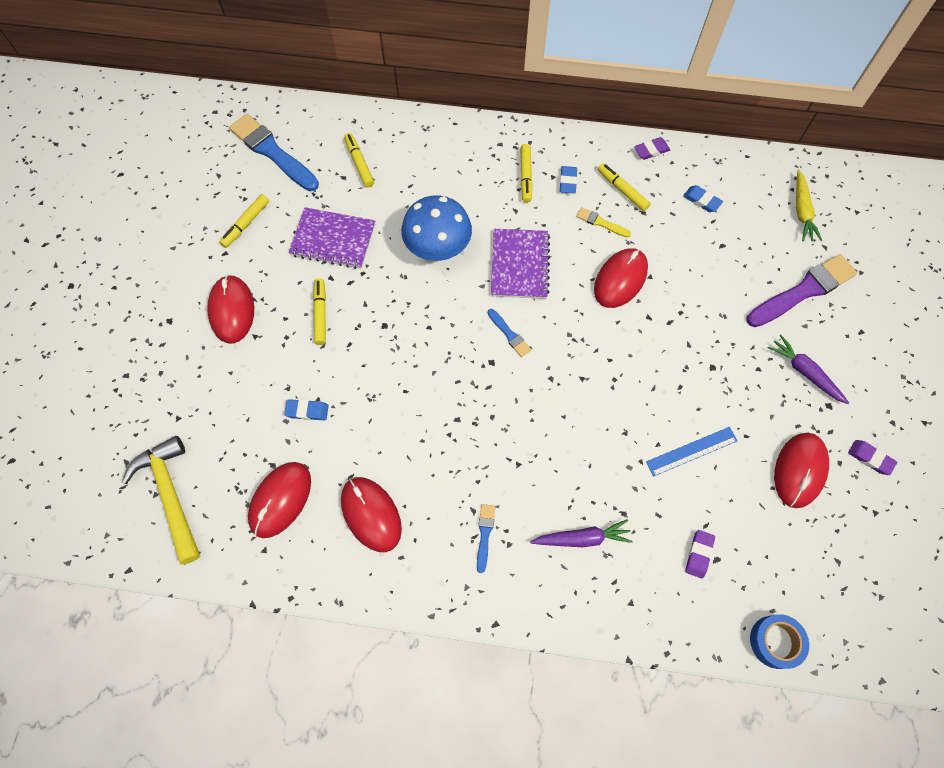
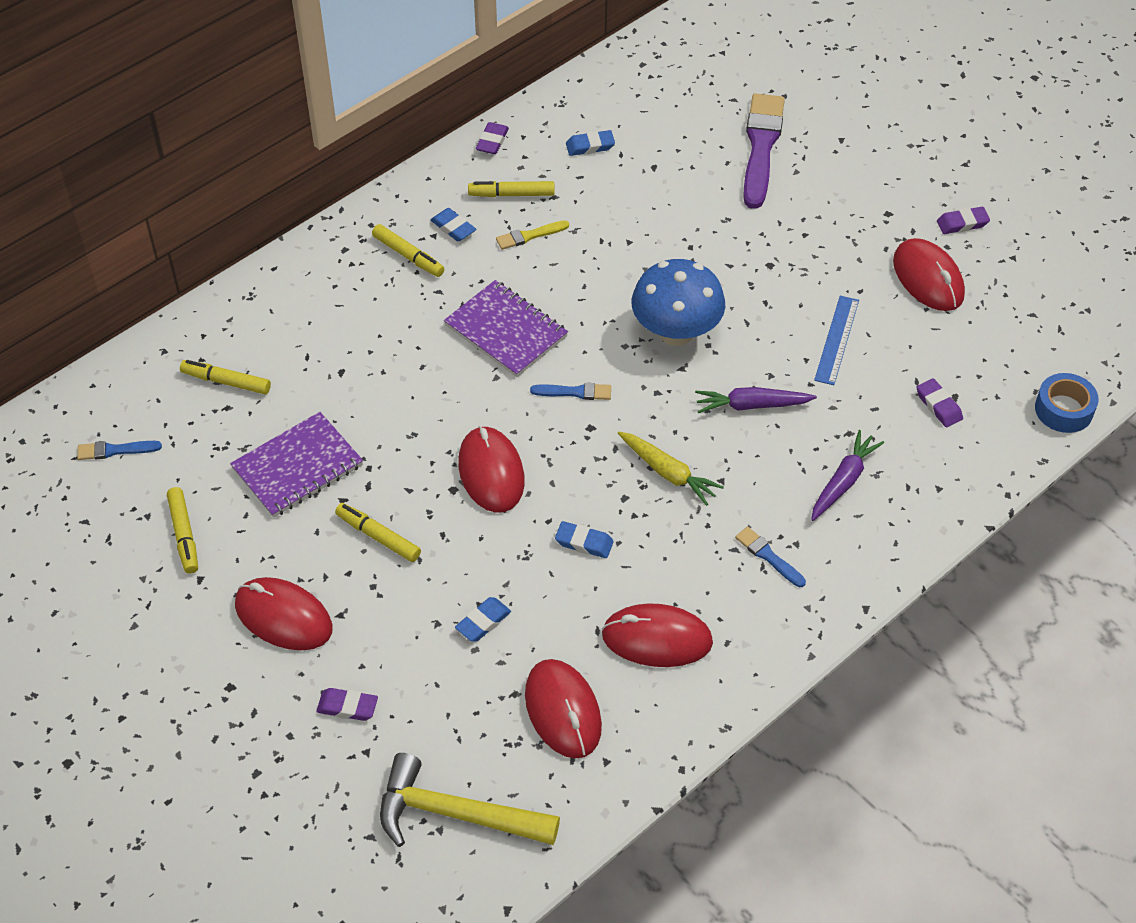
camera: 50 degrees left, 15 degrees down
blue brush [229,114,319,191] -> blue brush [77,441,162,460], size x0.47
blue mushroom [401,195,472,261] -> blue mushroom moved to [632,259,725,346]
red mouse [594,248,648,308] -> red mouse moved to [458,426,525,513]
purple carrot [768,335,849,404] -> purple carrot moved to [695,387,817,413]
yellow carrot [796,169,822,241] -> yellow carrot moved to [618,432,724,506]
none -> purple eraser [316,688,378,721]
none -> blue eraser [555,521,614,558]

